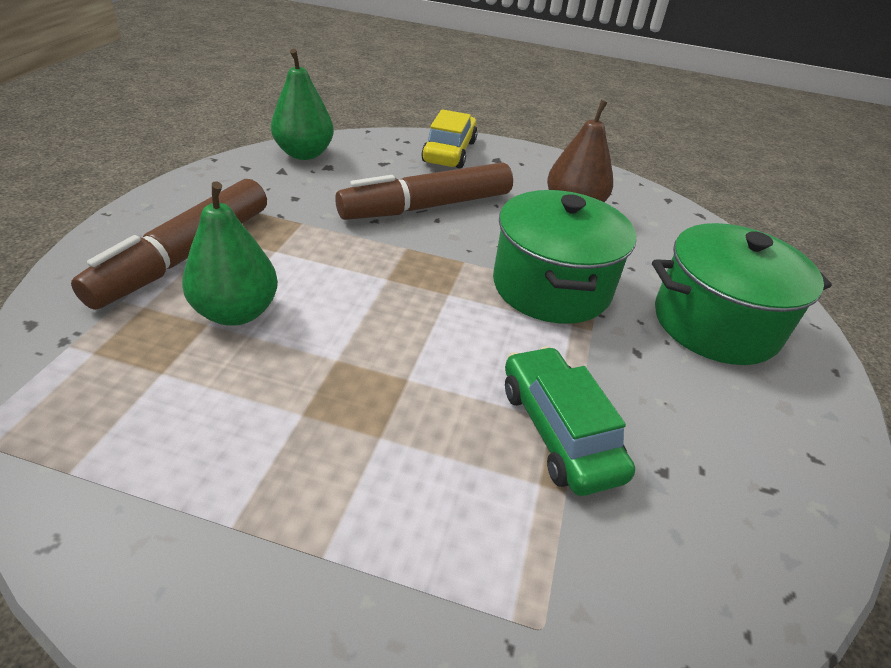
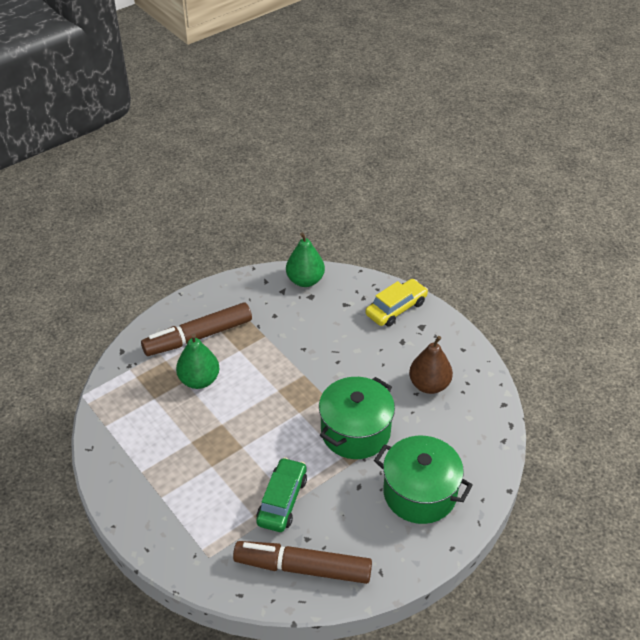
camera: 40 degrees right, 5 degrees up
brown marker [335,162,513,220] -> brown marker moved to [233,541,372,584]

